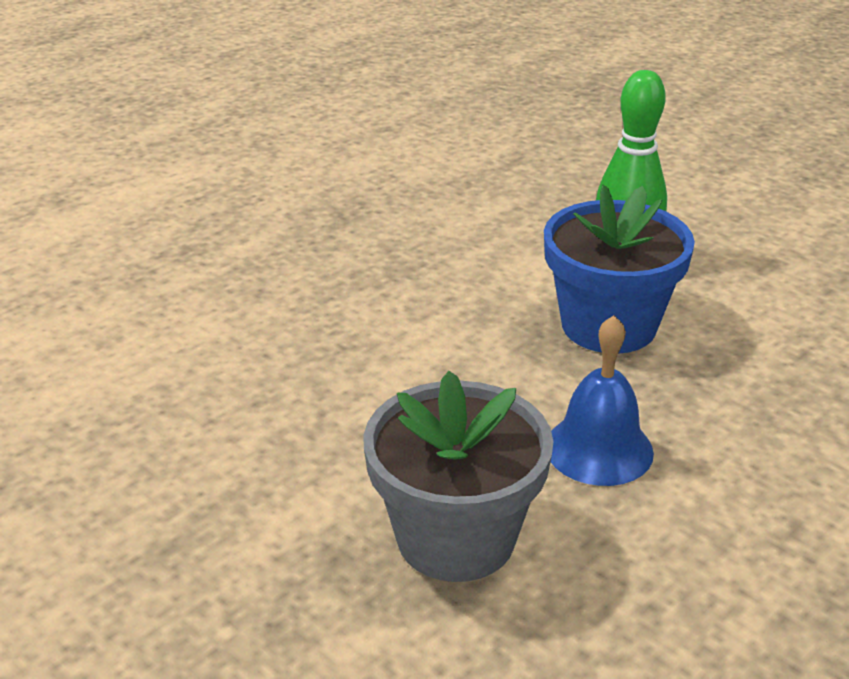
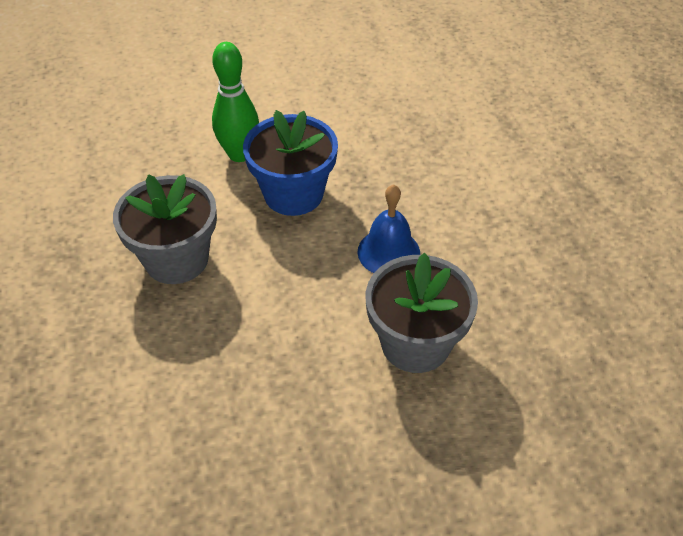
camera: 60 degrees left, 15 degrees up
none -> grey flower pot [113,174,217,284]

